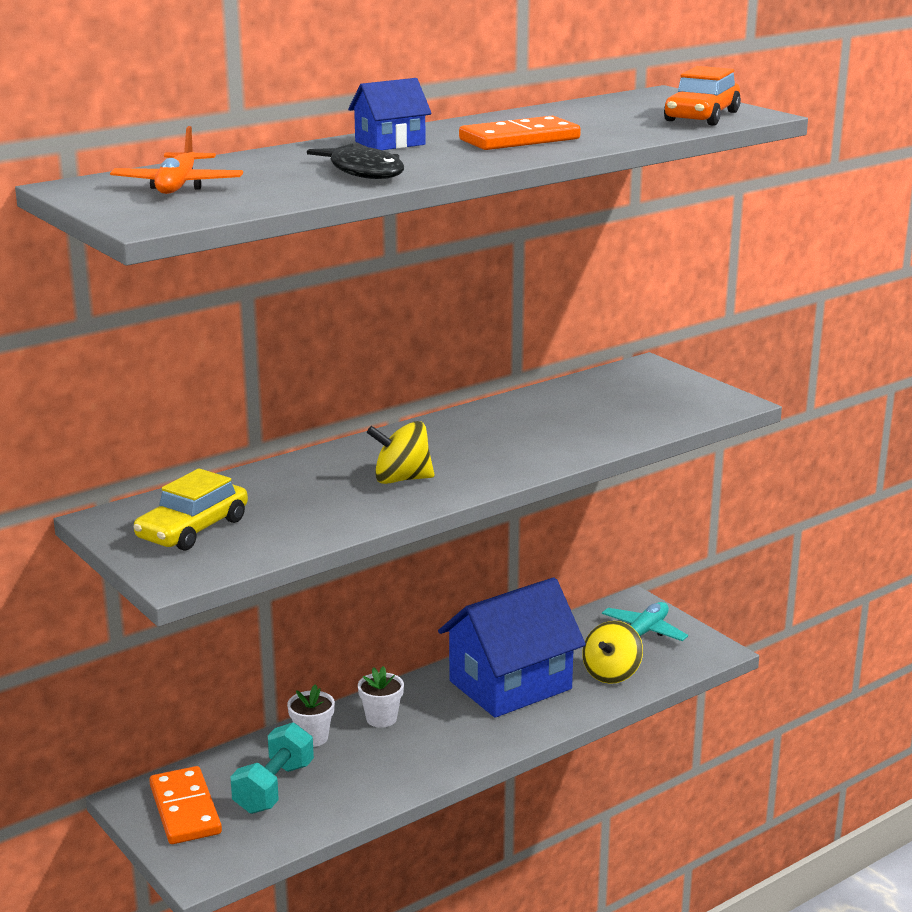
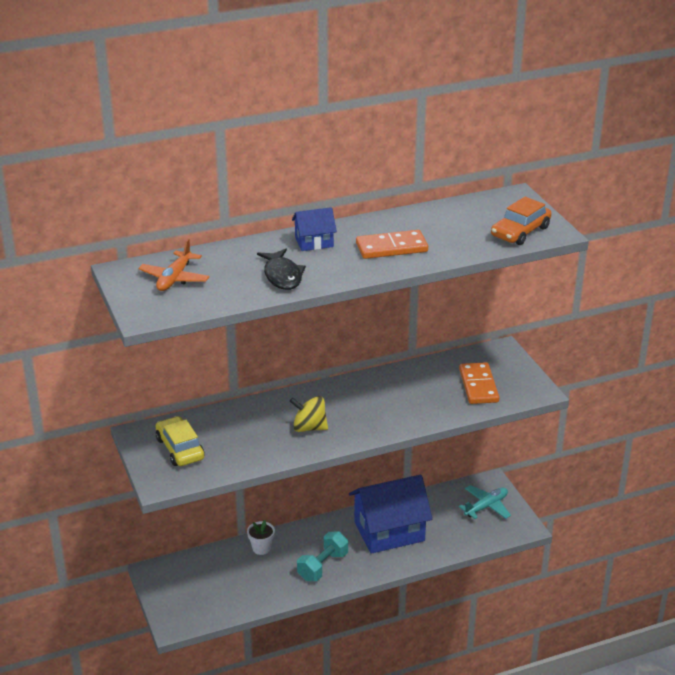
camera: 15 degrees right, 10 degrees up
yellow car [133,468,248,551] -> yellow car turned 105 degrees clockwise [156,416,205,466]
orange domino [149,766,222,844] -> orange domino moved to [459,362,499,404]
turquoise dumbbell [230,723,314,814] -> turquoise dumbbell moved to [297,532,348,581]
white flower pot [358,666,404,728] -> none
yellow spinning top [582,621,643,684] -> none

